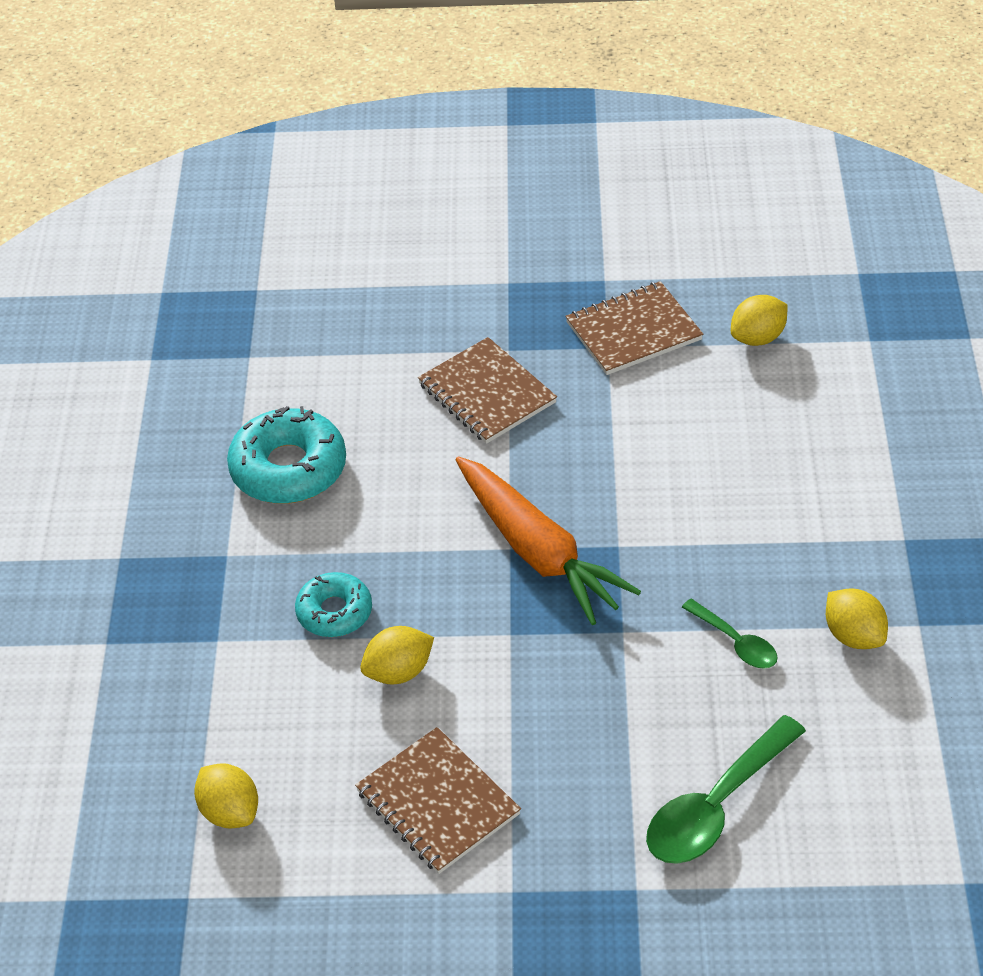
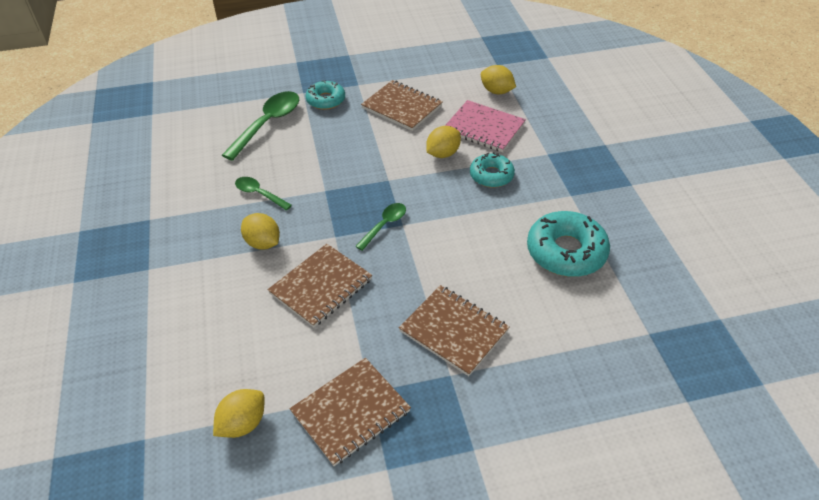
camera: 165 degrees right, 0 degrees up
orange carrot [455,457,641,625] -> green spoon [355,203,406,251]
yellow lemon [826,588,888,649] -> yellow lemon moved to [241,213,280,250]
none -> brown notebook [268,244,372,328]
none -> turquoise donut [306,80,345,110]
none -> pink notebook [445,100,526,152]

